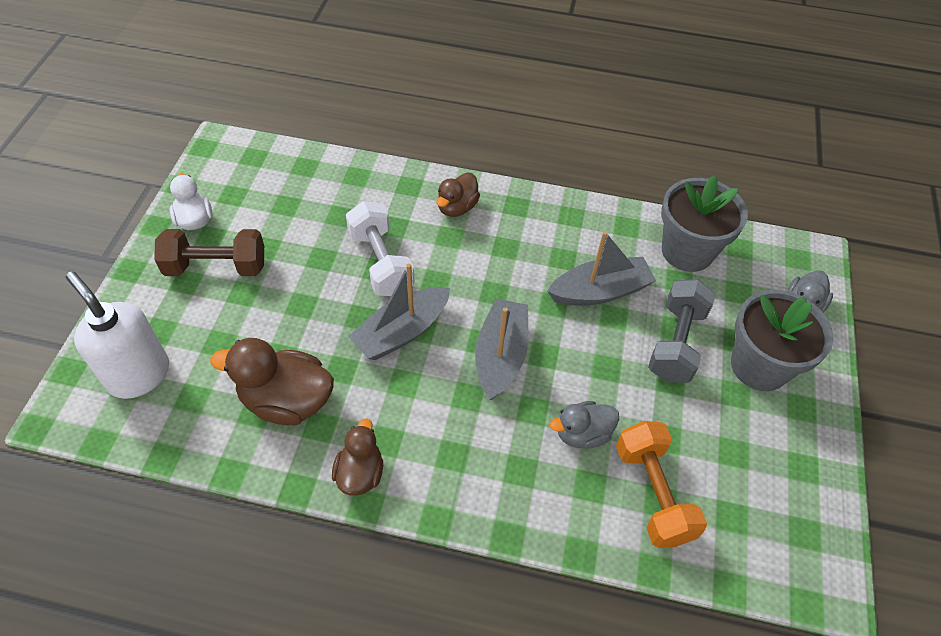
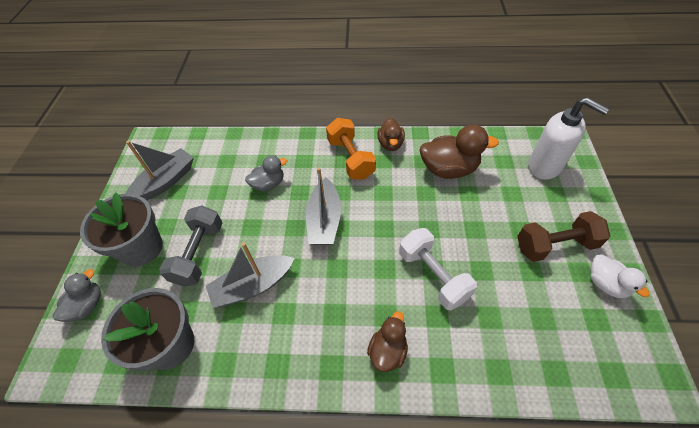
camera: 175 degrees right, 0 degrees up
grey boat [348,263,450,360] -> grey boat moved to [126,141,194,201]
orange dumbbell [616,421,707,548] -> orange dumbbell moved to [326,118,376,180]

